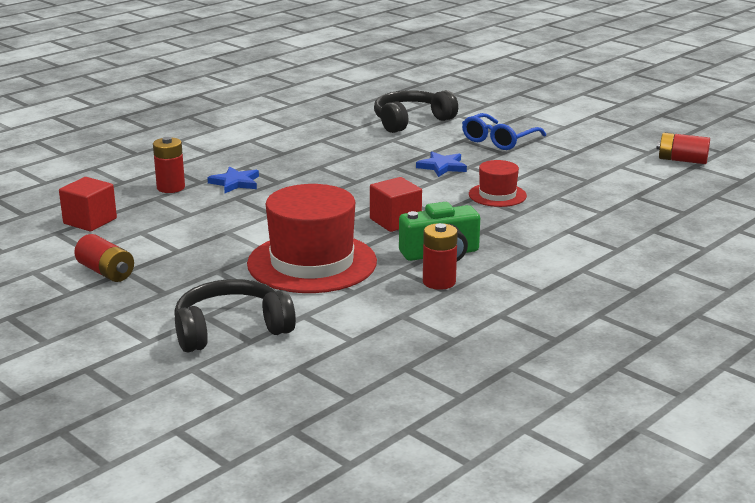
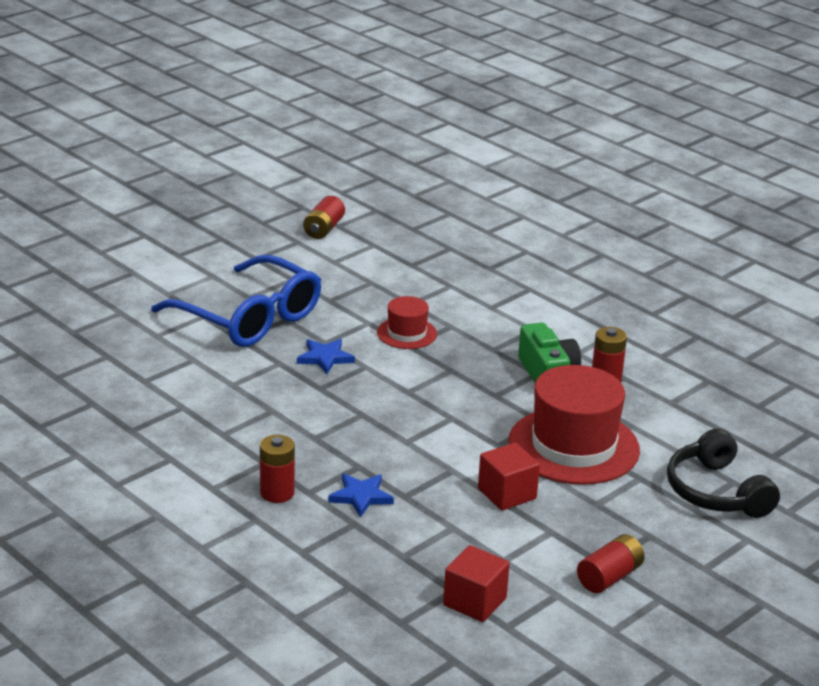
camera: 90 degrees left, 5 degrees up
red battery [153,137,185,193] -> red battery moved to [260,435,295,503]
red cube [370,177,422,232] -> red cube moved to [478,443,540,510]
black headphones [374,90,458,133] -> none
blue glasses [462,113,546,150] -> blue glasses [151,255,321,347], size x1.71

